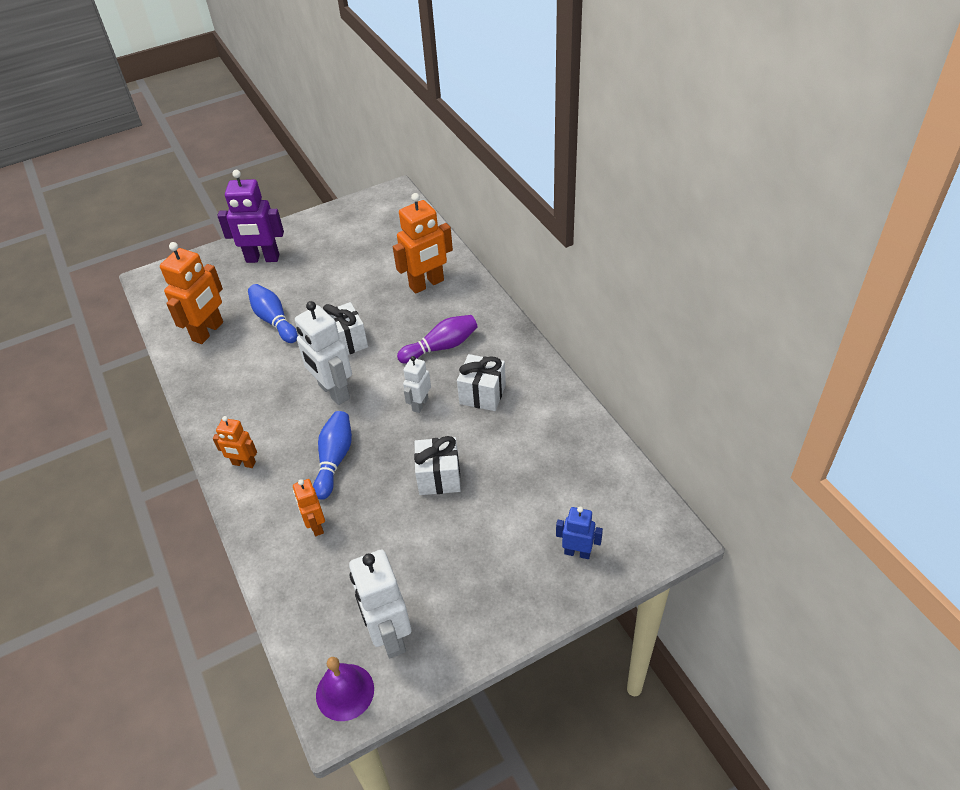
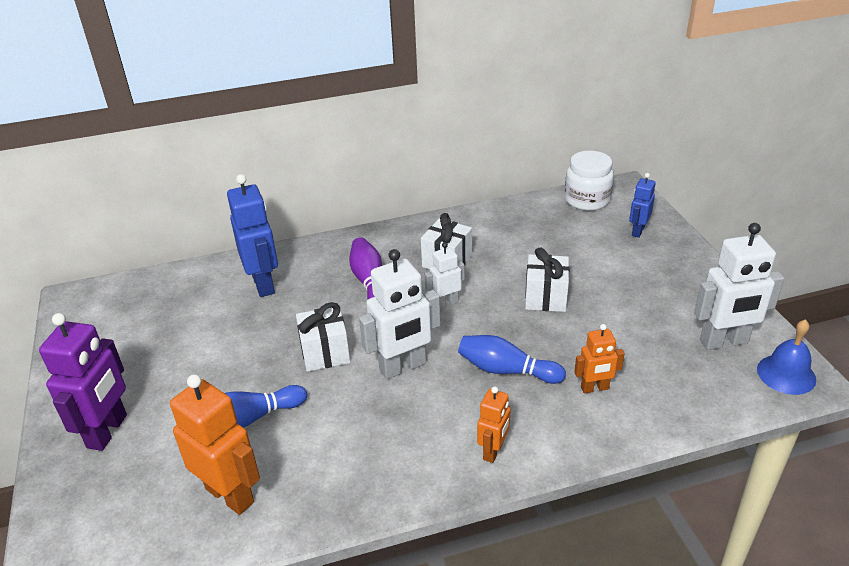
camera: 80 degrees left, 10 degrees down
purple bell [316,657,374,721] -> blue bell [757,319,816,395]
orange robot [393,193,453,294] -> blue robot [227,174,278,297]
white robot [403,356,431,413] -> white robot turned 120 degrees clockwise [425,242,465,308]
none -> white jar [565,151,614,211]

